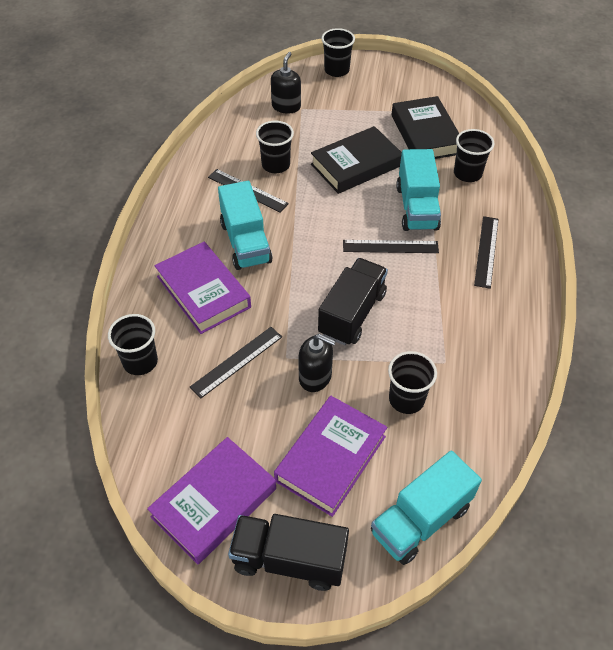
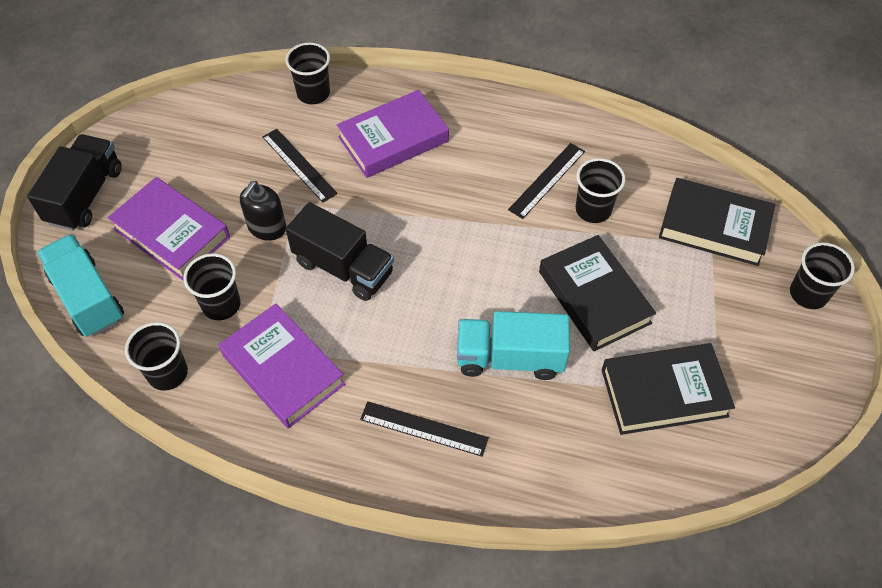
camera: 95 degrees right, 5 degrees up
purple book [147,437,276,565] -> purple book moved to [219,303,345,429]
turquoise truck [218,181,273,270] -> none
black soap dispenser [271,52,301,114] -> black book [659,178,775,266]
black ruler [343,240,439,253] -> none
black cup [454,129,495,182] -> black cup moved to [125,322,188,391]

